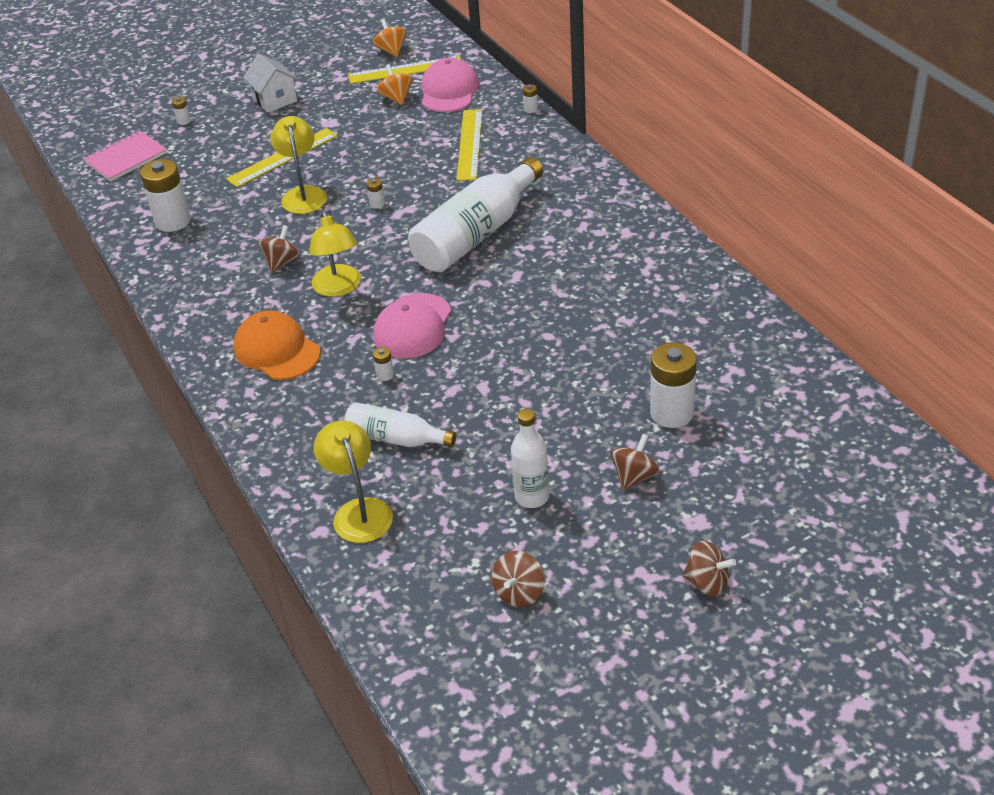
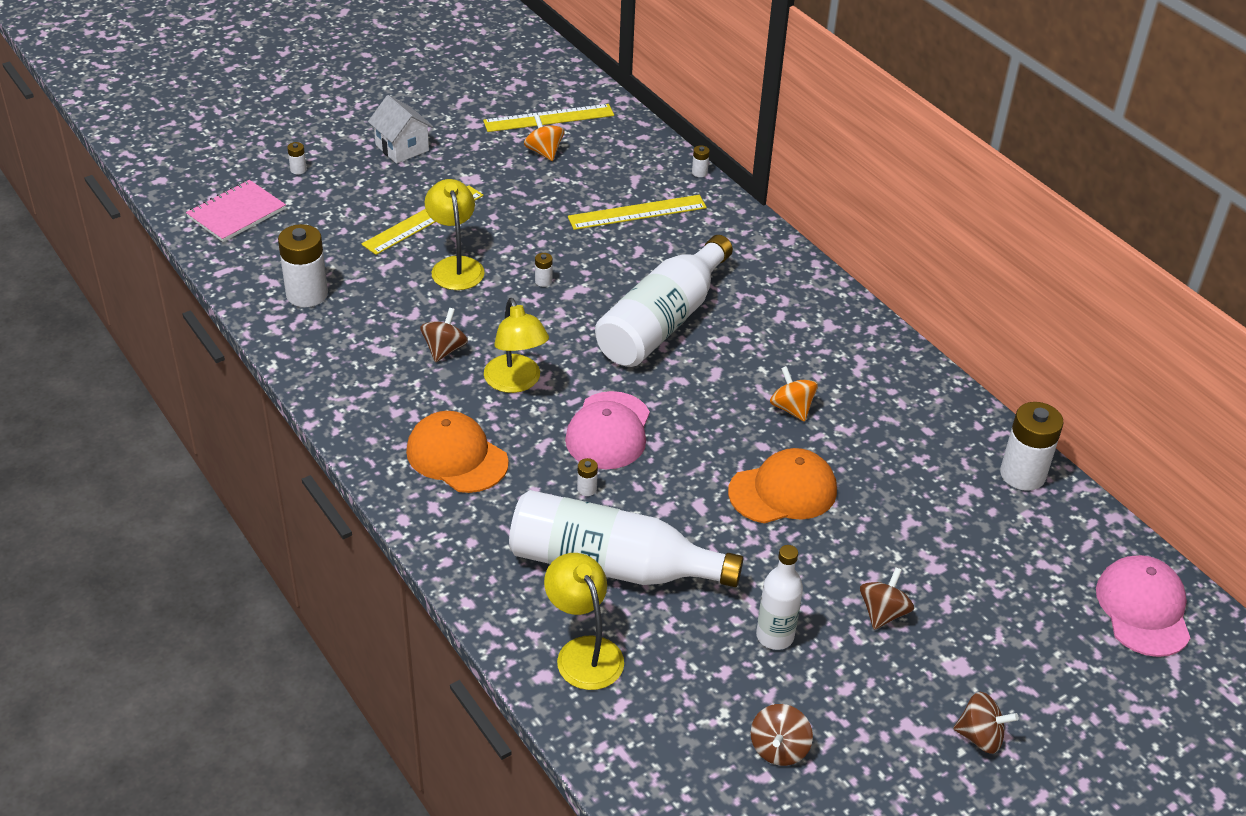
camera: 10 degrees left, 0 degrees up
white bottle [344,402,456,447] -> white bottle [509,490,743,587], size x1.82
orange spinning top [373,19,407,57] -> orange spinning top moved to [770,366,818,422]
pink cap [422,58,479,112] -> pink cap moved to [1096,555,1190,657]
yellow ruler [456,109,482,181] -> yellow ruler turned 75 degrees clockwise [568,195,707,230]
white battery [650,342,697,428] -> white battery moved to [1000,402,1064,491]
none -> orange cap [728,448,837,523]

